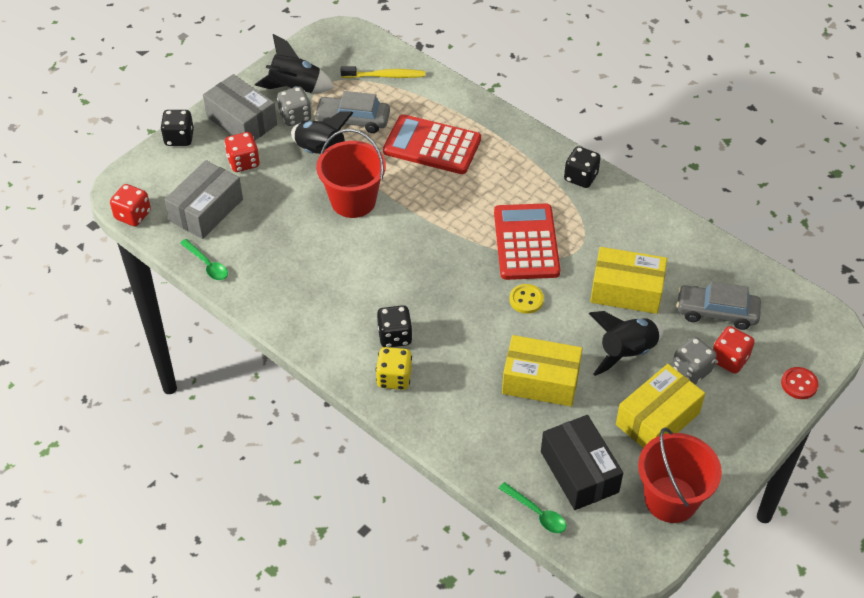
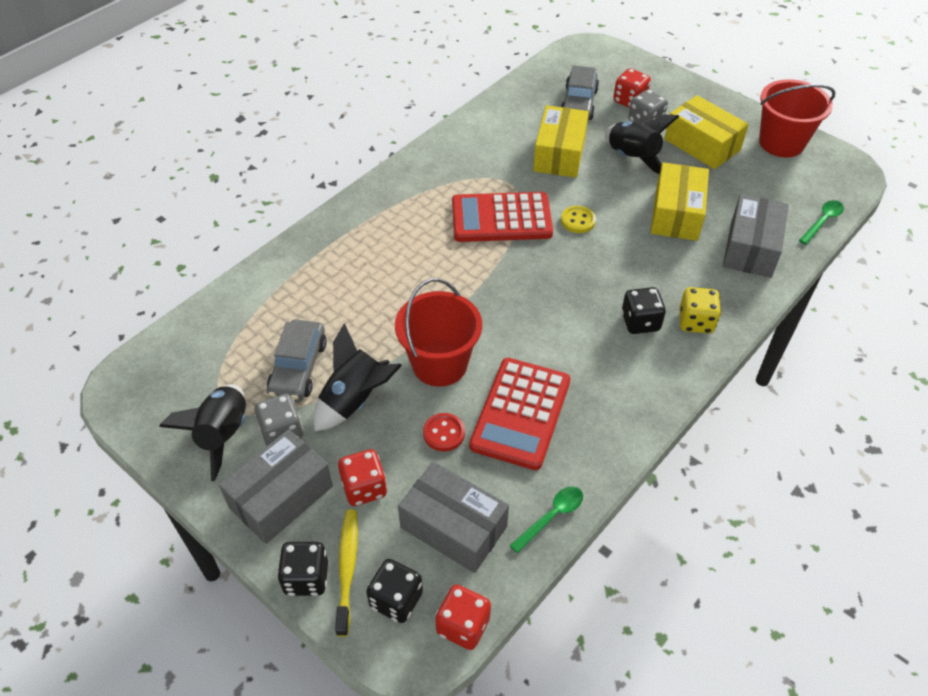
camera: 90 degrees left, 0 degrees up
yellow toothbrush [341,66,425,78] -> yellow toothbrush moved to [335,510,358,637]
red calculator [383,114,481,174] -> red calculator moved to [469,358,570,470]
black box [541,415,623,510] -> none
black dice [564,146,601,188] -> black dice moved to [366,559,423,623]
red button [781,367,819,399] -> red button moved to [423,413,465,451]
none -> grey box [723,194,789,278]

